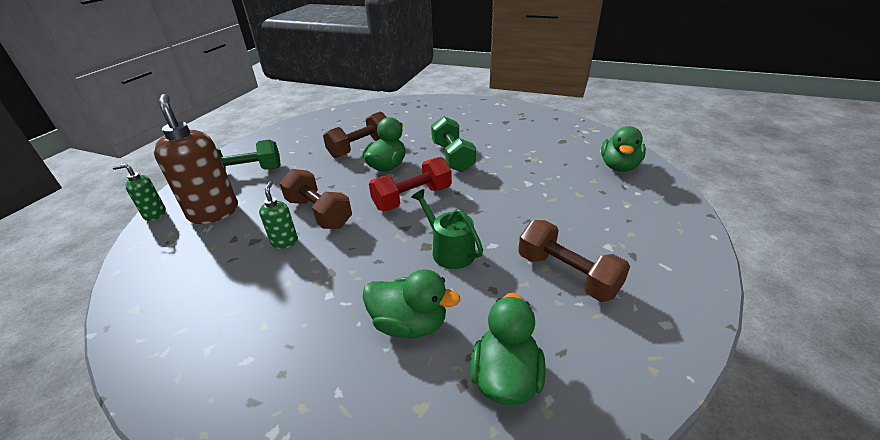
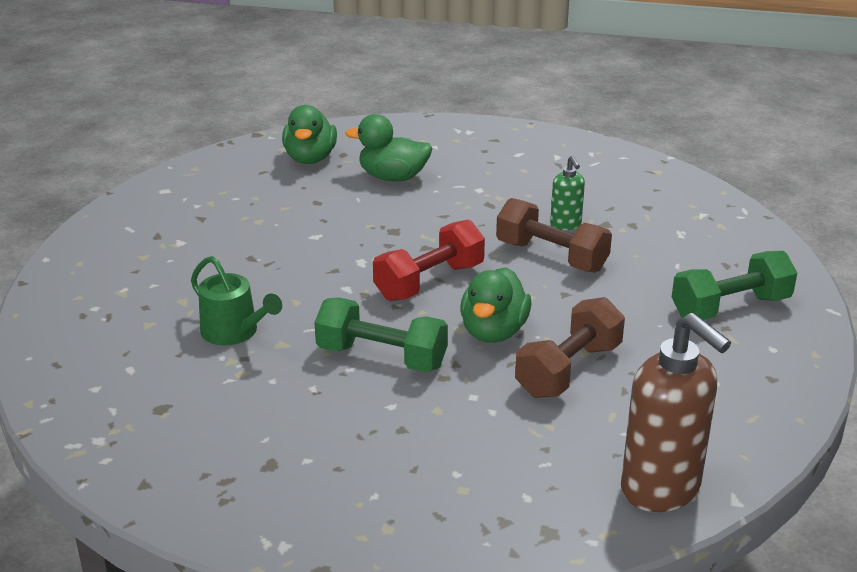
camera: 170 degrees right, 5 degrees down
green soap dispenser [112,164,166,221] -> none
brown soap dispenser [153,94,238,224] -> brown soap dispenser moved to [621,313,731,512]
green watering can [411,189,483,269] -> green watering can moved to [191,256,282,346]
green dumbbell [431,116,476,172] -> green dumbbell turned 45 degrees counterclockwise [314,297,448,372]
brown dumbbell [518,220,630,302] -> none
green duck [601,126,646,172] -> none

